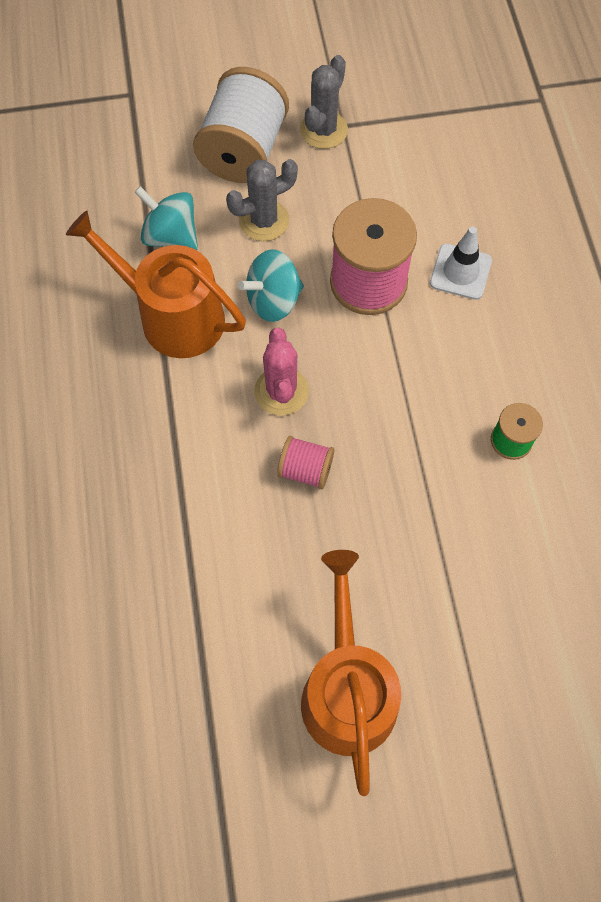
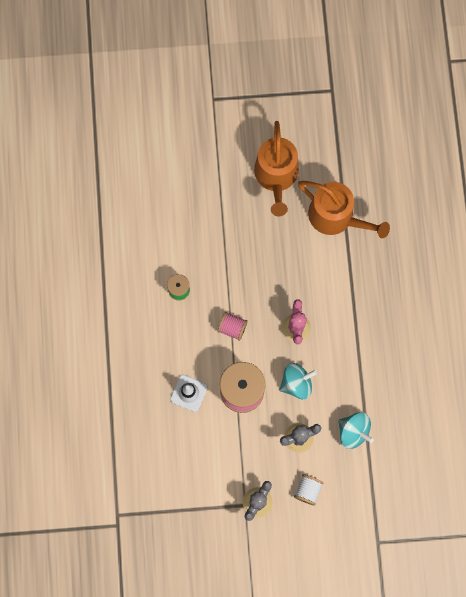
camera: 175 degrees left, 10 degrees up
orange watering can [66,211,246,358] -> orange watering can moved to [298,181,390,238]
white spool [193,67,289,183] -> white spool [294,474,324,506], size x0.50
pink spool [277,436,334,489] -> pink spool moved to [218,312,248,341]

